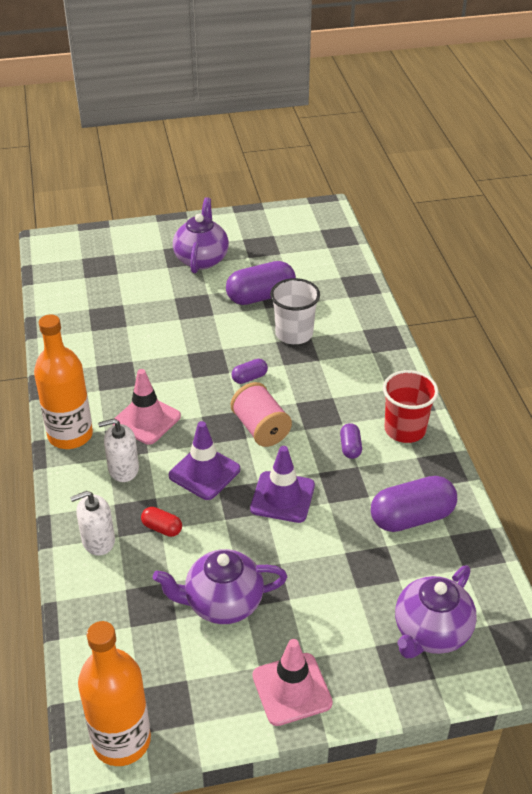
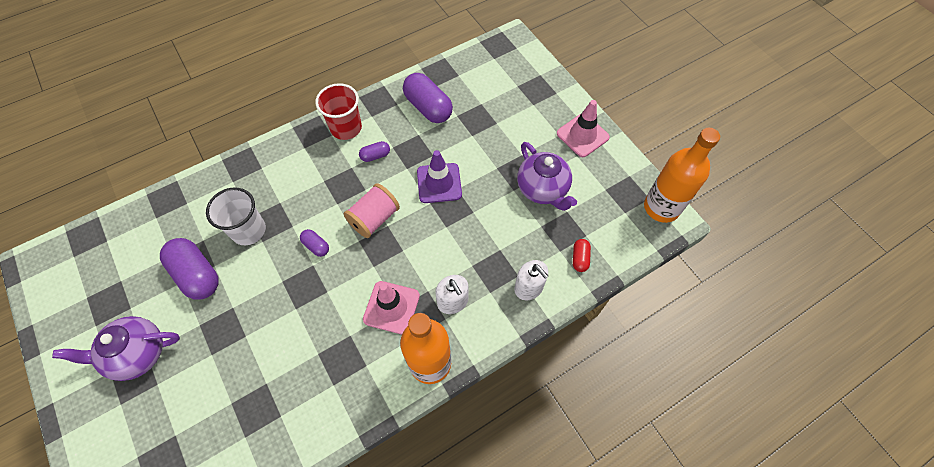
camera: 110 degrees left, 20 degrees up
red capsule [141,507,182,537] -> red capsule moved to [573,239,591,272]
purple traffic cone [169,421,240,500] -> none
purple teapot [395,565,477,659] -> none

